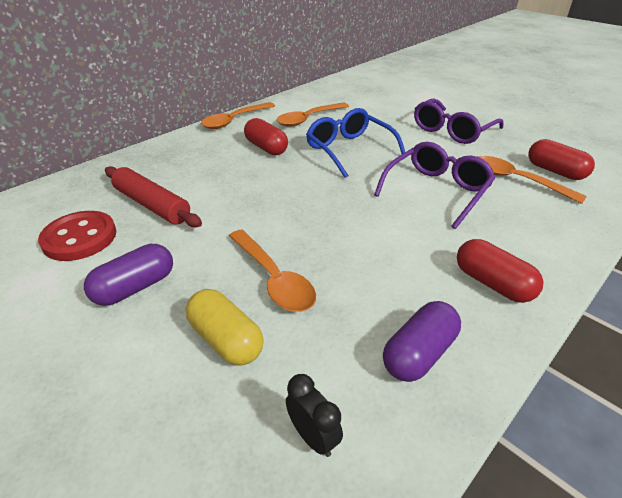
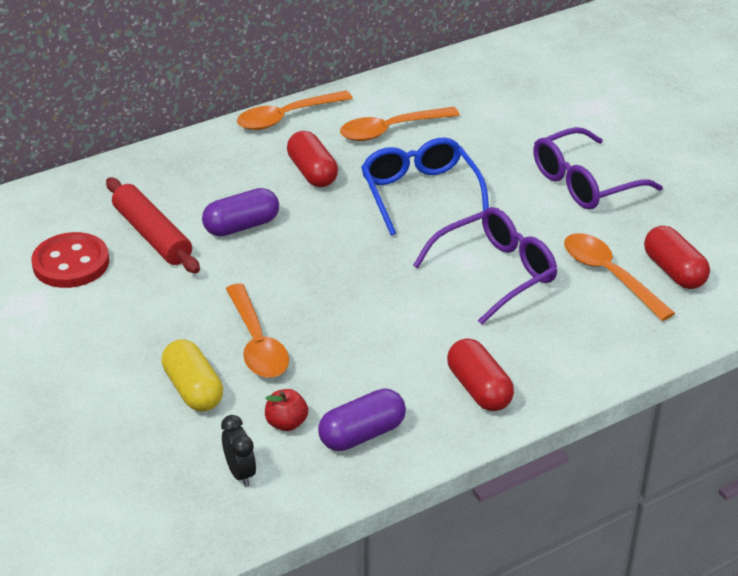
camera: 15 degrees right, 0 degrees up
purple capsule [84,244,173,306] -> purple capsule moved to [202,188,279,237]
none -> red apple [265,389,308,431]

